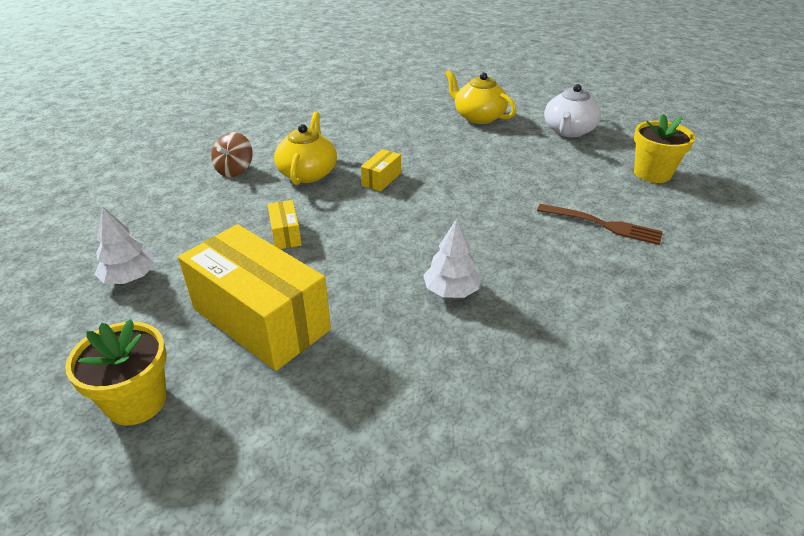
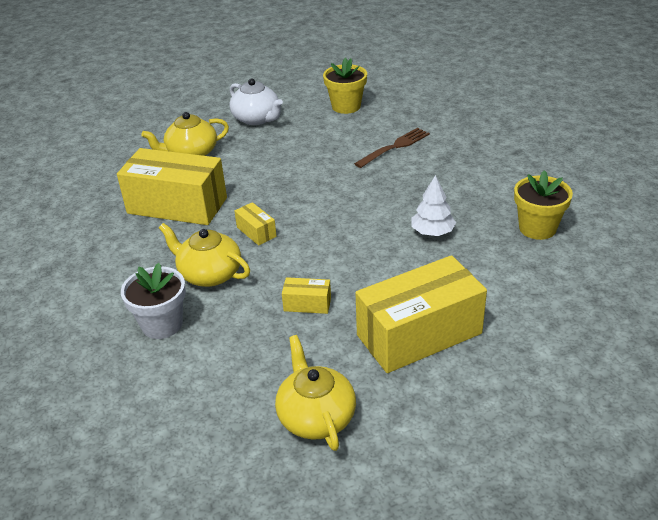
camera: 65 degrees left, 0 degrees up
yellow flower pot [65,319,167,425] -> yellow flower pot moved to [514,170,573,240]
white tree [94,207,155,284] -> yellow teapot [275,335,356,451]
brown spinning top [211,132,253,177] -> white flower pot [121,263,186,339]
none -> yellow box [117,148,227,225]

